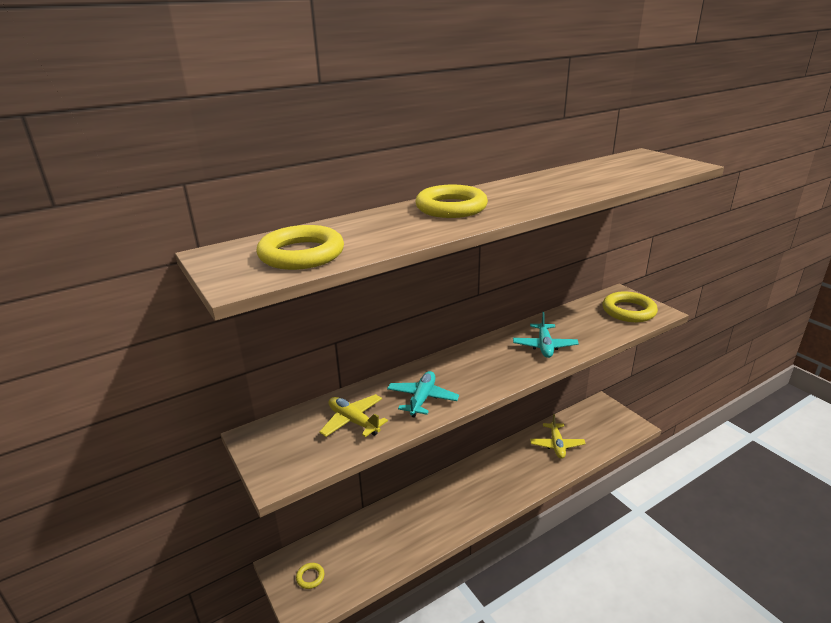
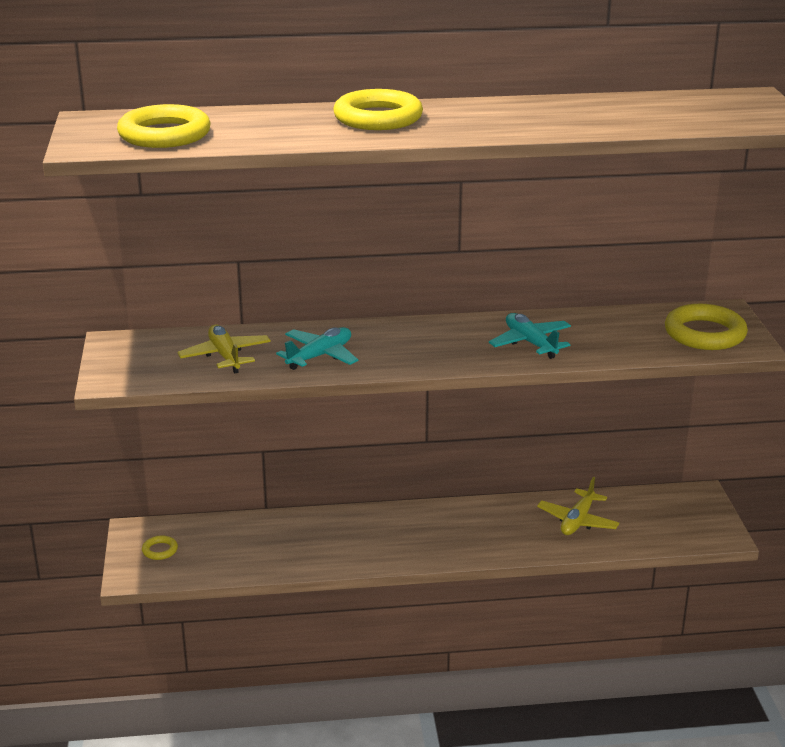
camera: 25 degrees right, 0 degrees up
turquoise plane [513,312,579,358] -> turquoise plane turned 120 degrees clockwise [489,313,571,359]

